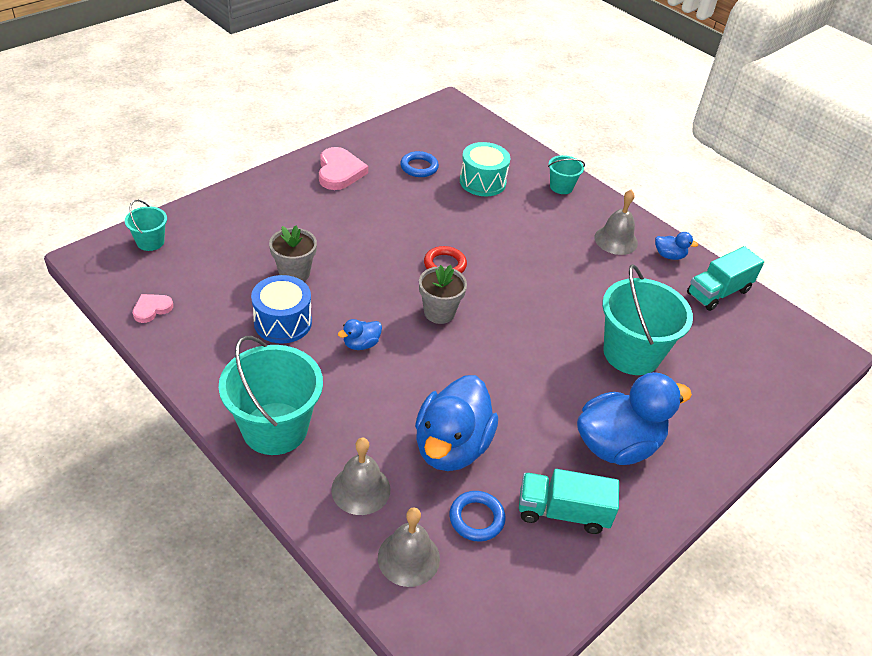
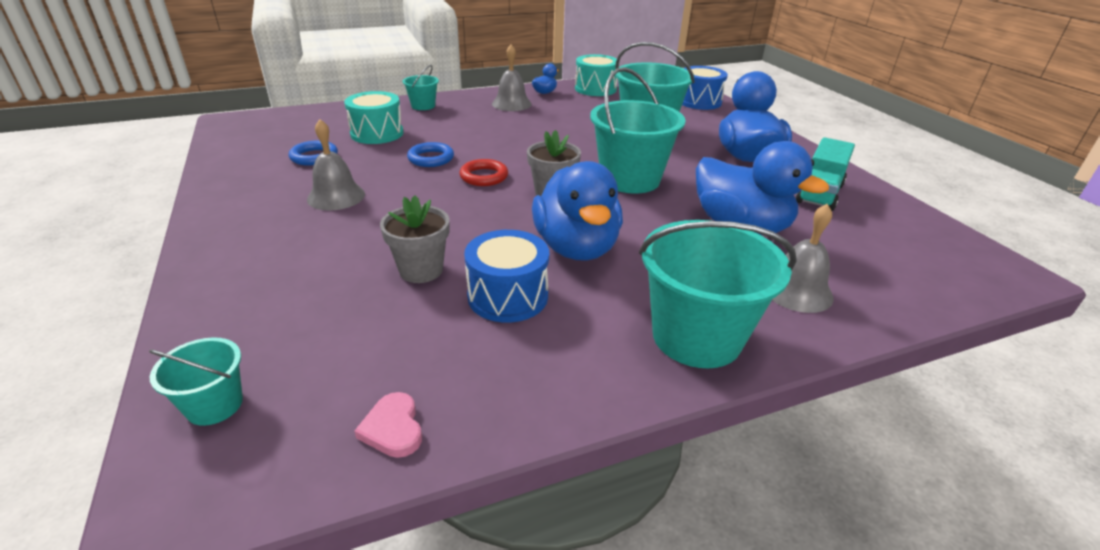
camera: 65 degrees left, 10 degrees down
pink heart [319,147,368,190] -> none
blue duck [338,319,382,350] -> blue duck [532,161,623,261], size x2.30
grey bell [378,507,440,587] -> grey bell moved to [307,119,365,211]
blue ring [449,491,505,542] -> blue ring moved to [407,142,454,167]
turquoise truck [687,246,764,311] -> turquoise drum [575,54,618,96]
none -> turquoise bucket [590,67,686,194]
none -> blue drum [682,66,728,110]

